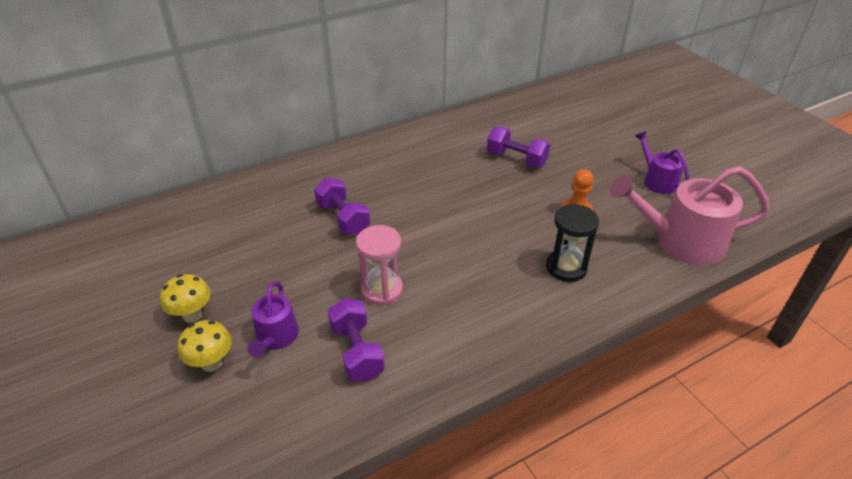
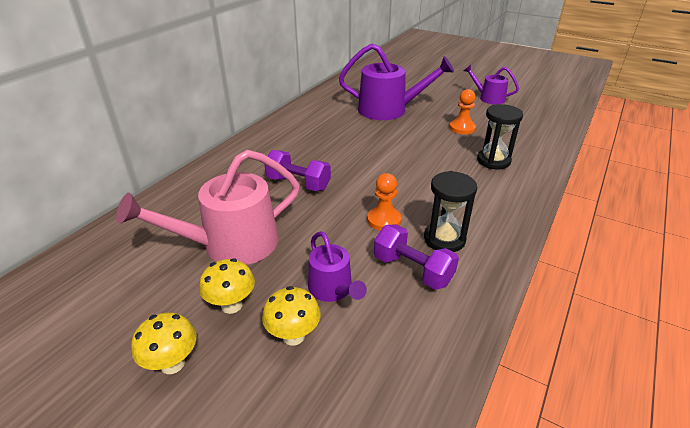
camera: 30 degrees left, 5 degrees down
pink hourglass [356,225,403,305] -> orange pawn [367,173,401,231]
purple dumbbell [487,126,550,168] -> purple watering can [339,43,454,120]
pink watering can [610,166,770,266] -> pink watering can moved to [116,150,300,265]
none -> yellow mushroom [131,313,197,374]
none -> black hourglass [424,171,477,252]

